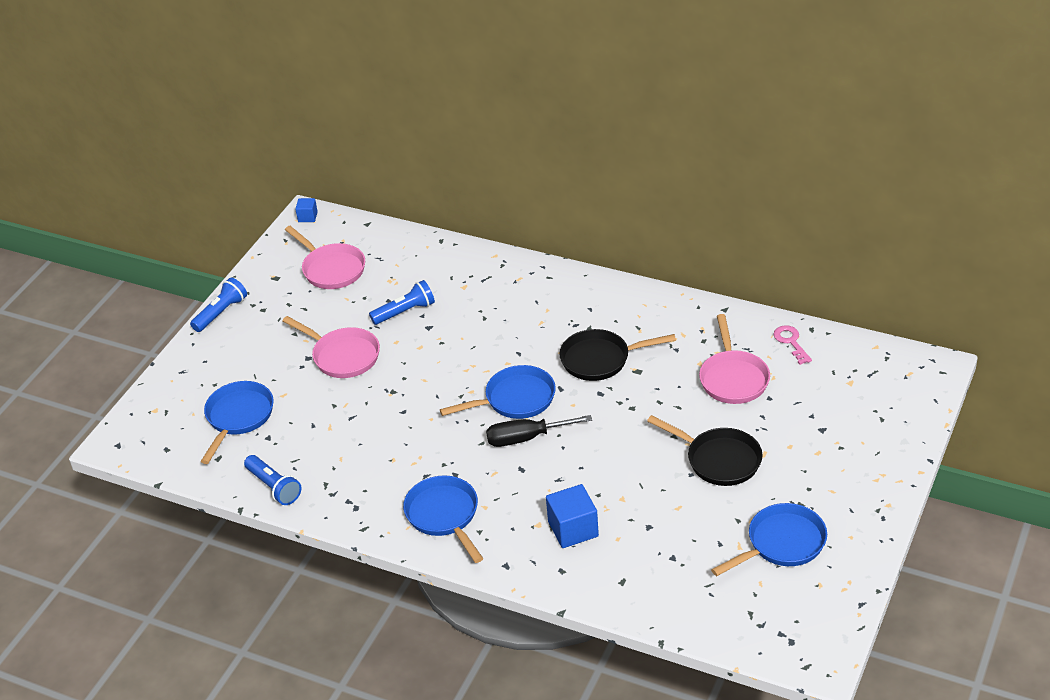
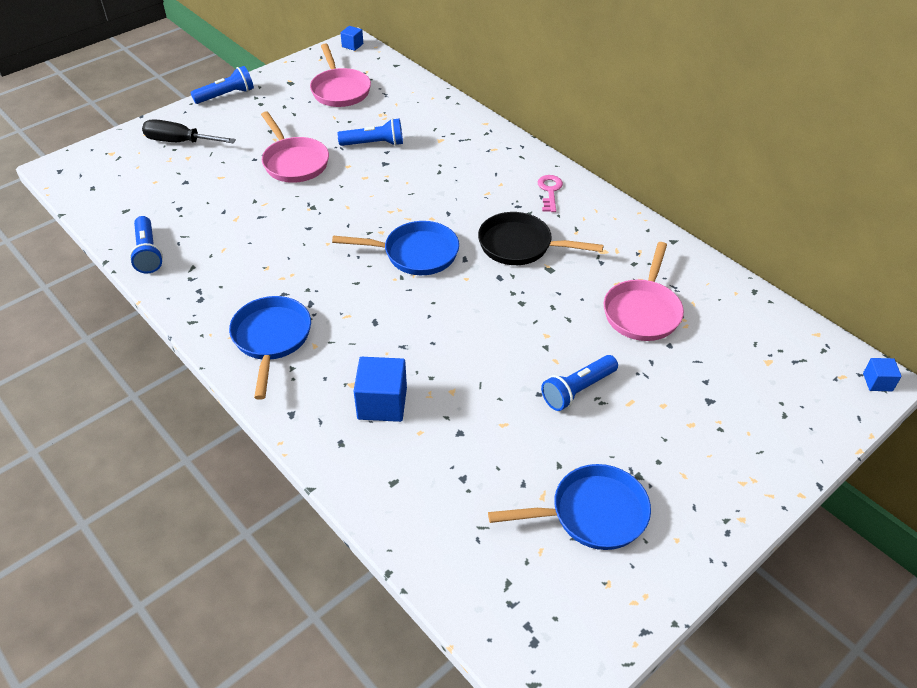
camera: 20 degrees right, 5 degrees up
blue pan [200,381,274,464] -> none
black screwdriver [486,415,592,447] -> black screwdriver moved to [142,119,236,143]
black pan [647,415,763,486] -> blue flashlight [541,355,618,411]
pink key [774,325,812,365] -> pink key moved to [538,175,563,212]
none -> blue cube [863,358,902,391]

